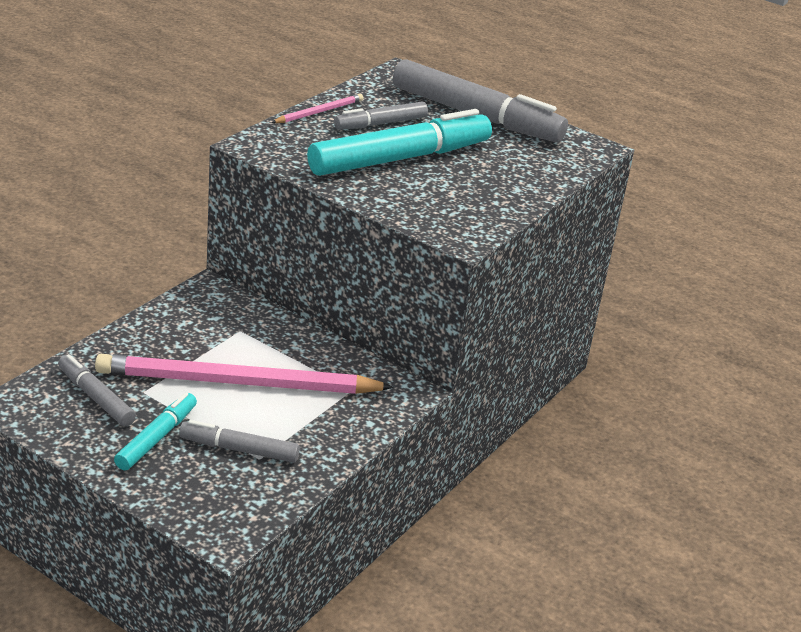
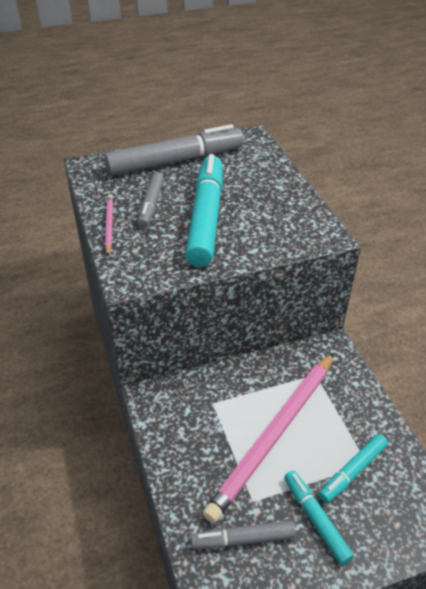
camera: 50 degrees left, 10 degrees up
grey marker [179,420,300,463] -> turquoise marker [319,434,388,503]

